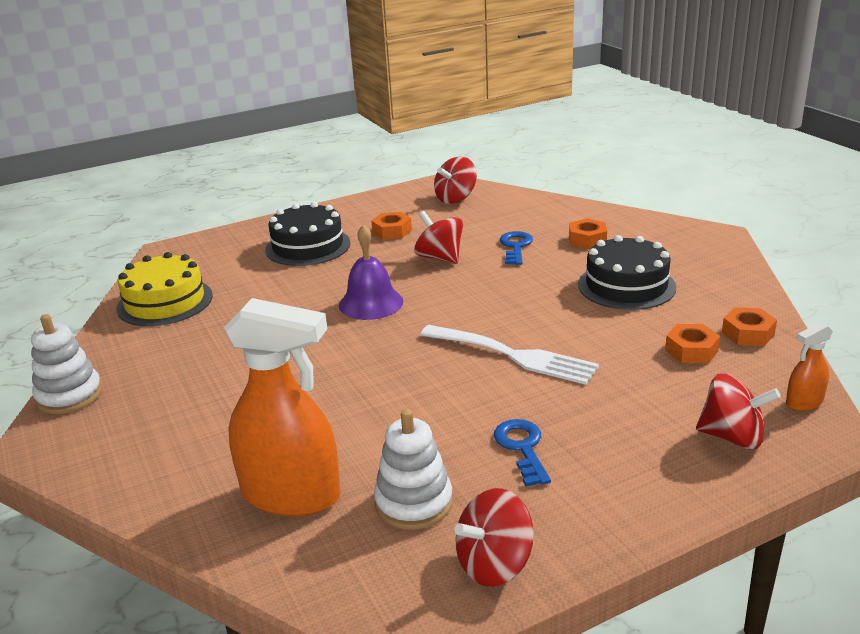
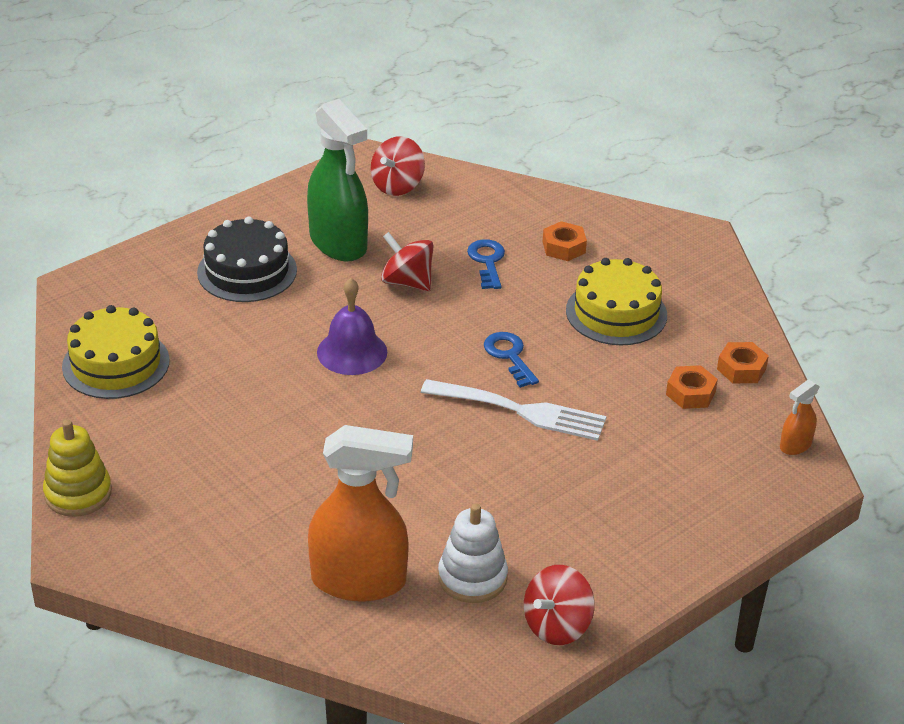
camera: 15 degrees left, 10 degrees up
white stacking toy [31,314,102,414] -> yellow stacking toy [43,420,112,517]
orange nut [371,212,412,240] -> green spray bottle [307,99,368,261]
blue key [494,419,551,487] -> blue key moved to [484,332,539,388]
black cake [578,235,676,310] -> yellow cake [566,258,667,345]
red spinning top [696,373,781,450] -> none

